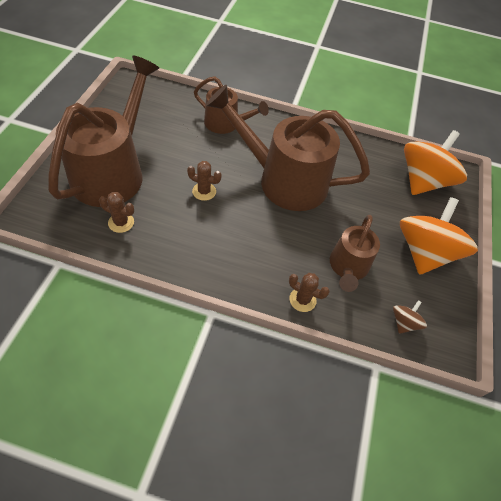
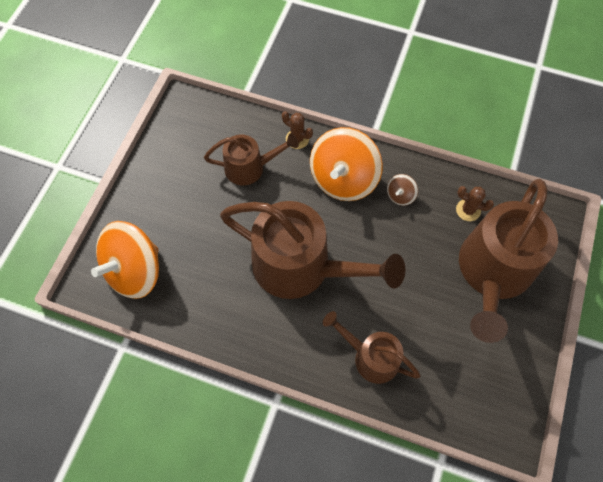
camera: 170 degrees left, 10 degrees up
brown cactus [187,161,222,201] -> none
brown watering can [330,215,380,292] -> brown watering can turned 60 degrees clockwise [204,133,299,185]
brown spinning top [393,300,427,334] -> brown spinning top moved to [387,174,418,206]
orange spinning top [400,197,478,275] -> orange spinning top moved to [310,127,383,201]

